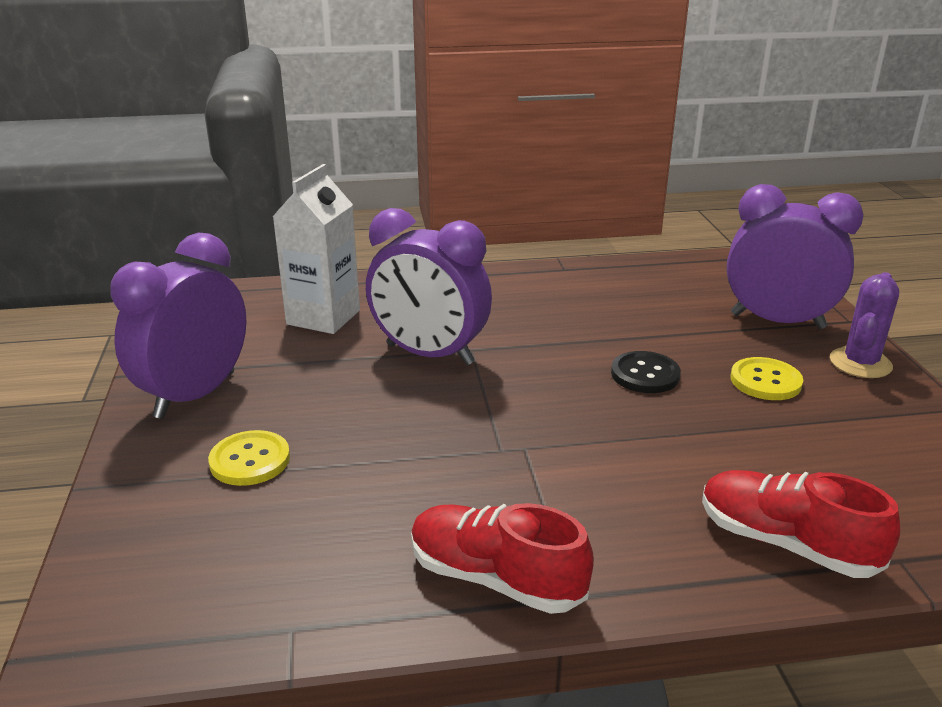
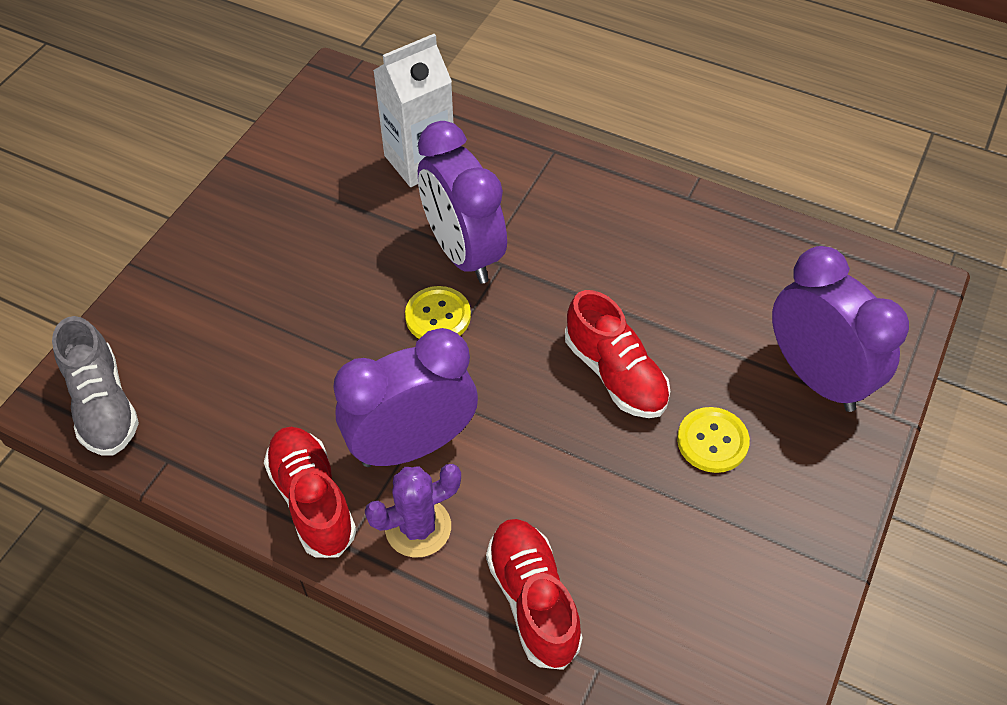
camera: 35 degrees right, 25 degrees up
purple clock [110,233,247,419] -> purple clock moved to [333,328,478,467]
yellow button [208,430,290,486] -> yellow button moved to [405,286,471,339]
black button [611,351,681,393] -> red shoe [565,290,670,418]
purple cactus [830,272,899,378] -> purple cactus moved to [365,464,461,558]
none -> grey shoe [52,316,139,456]

